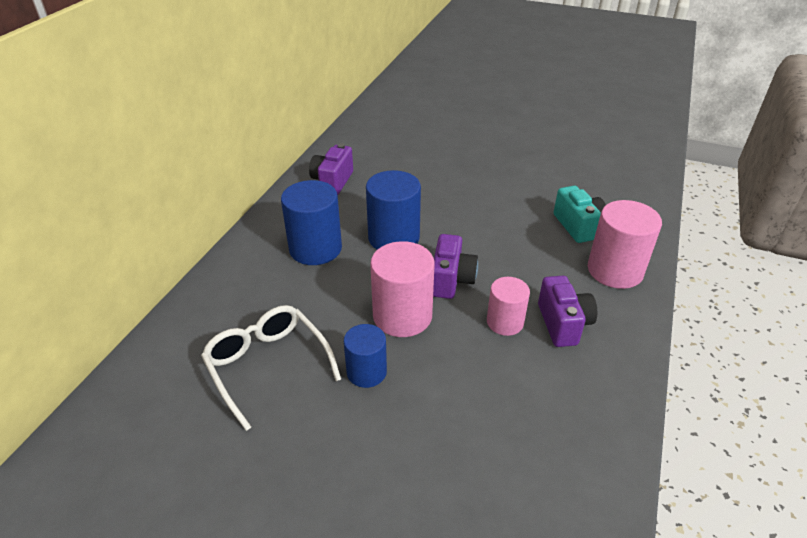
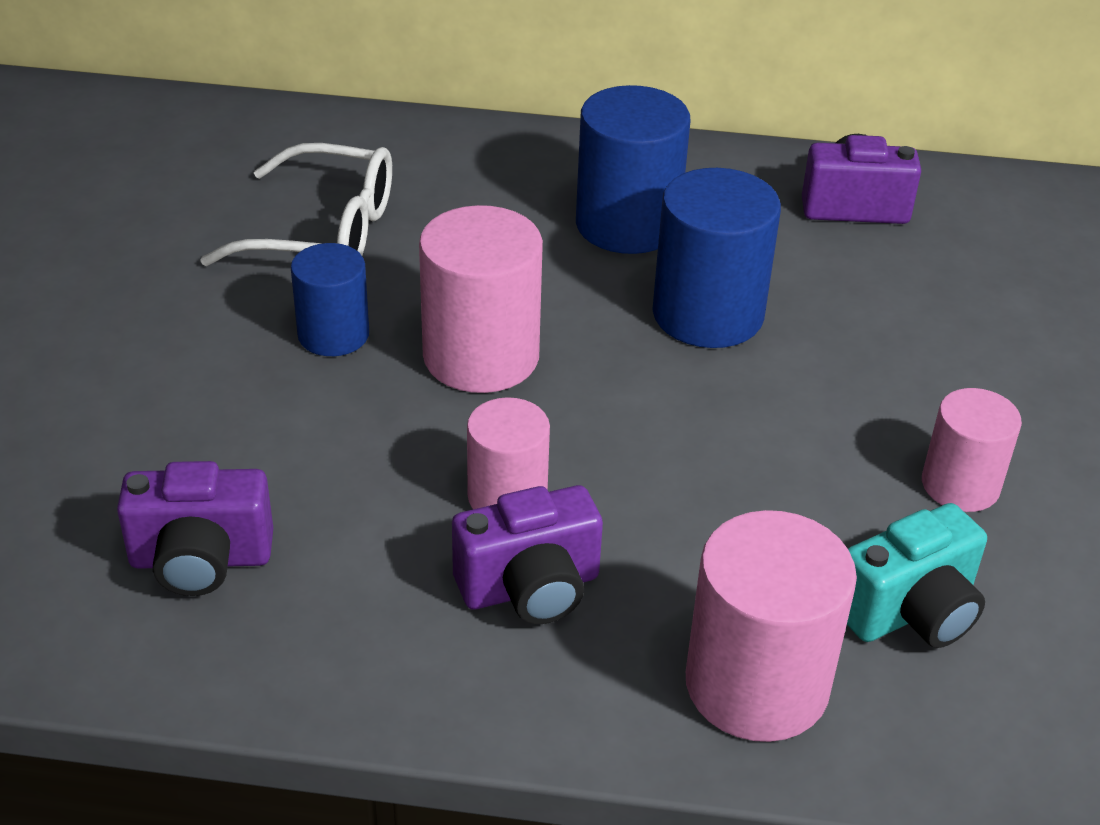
camera: 75 degrees right, 0 degrees up
white glasses [201,305,341,431] -> white glasses turned 60 degrees clockwise [200,143,392,266]
purple camera [433,234,478,299] -> purple camera moved to [117,461,273,596]
none -> pink cylinder [922,388,1022,512]

